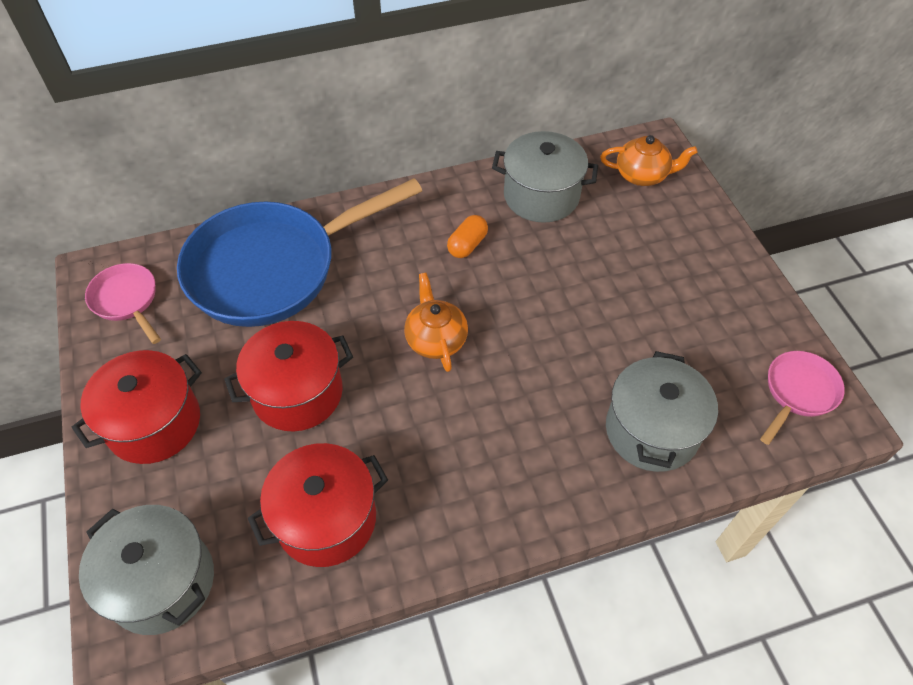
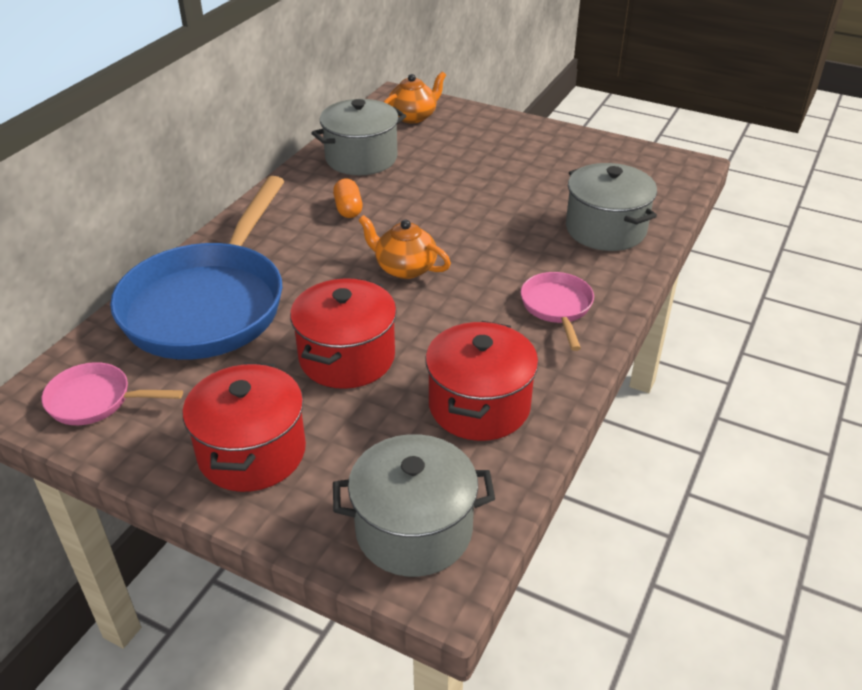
camera: 45 degrees left, 15 degrees down
pink pan [760,351,845,445] -> pink pan moved to [521,272,594,351]

